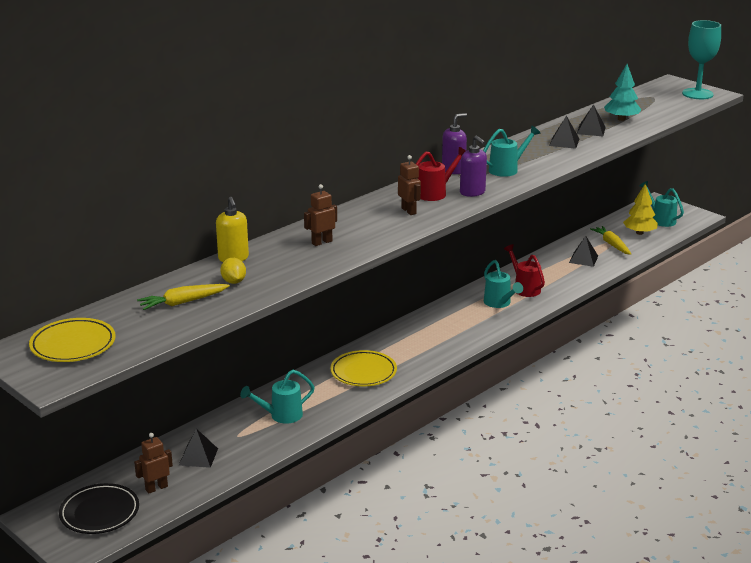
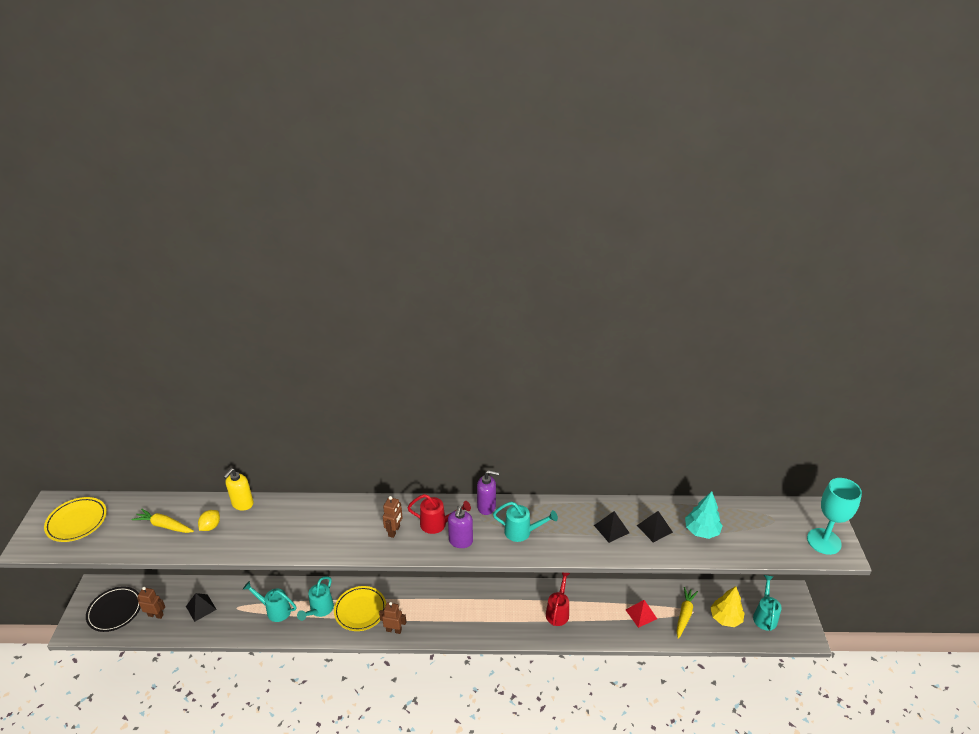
camera: 45 degrees right, 10 degrees up
brown robot [304,184,337,246] -> brown robot moved to [379,602,406,634]
turquoise watering can [484,260,523,308] -> turquoise watering can moved to [297,576,334,621]
black pyramid [569,236,598,267] -> red pyramid [626,600,657,628]

